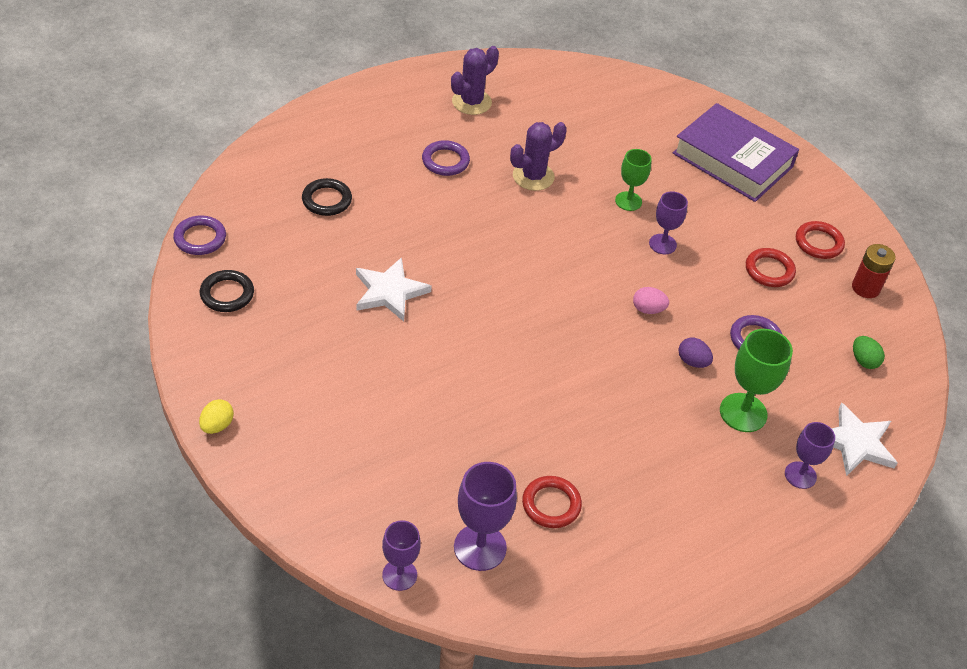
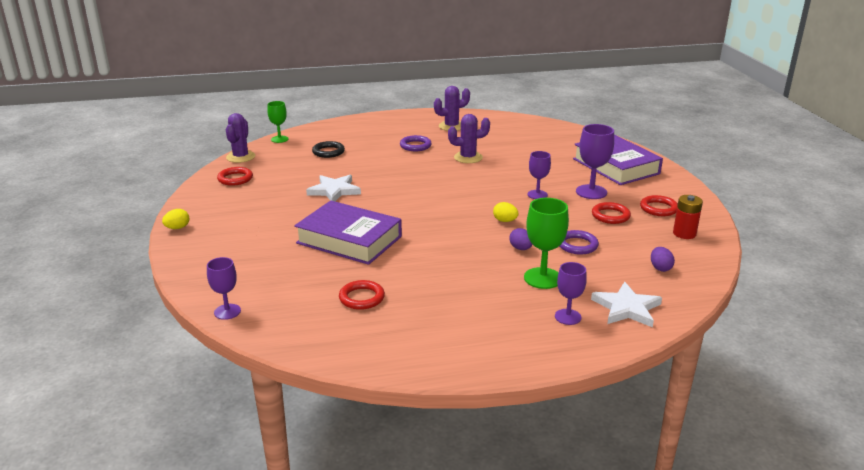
camera: 25 degrees right, 20 degrees down
purple ring [173,215,226,255] -> purple cactus [226,113,255,163]
black ring [200,270,254,312] -> red ring [217,167,253,186]
purple goblet [454,462,517,571] -> purple goblet moved to [576,124,614,199]
green goblet [615,149,652,211] -> green goblet moved to [267,101,289,143]
pink egg [633,287,669,314] -> yellow egg [493,202,519,222]
green egg [853,336,885,369] -> purple egg [651,247,675,272]
none -> purple book [294,200,402,265]

